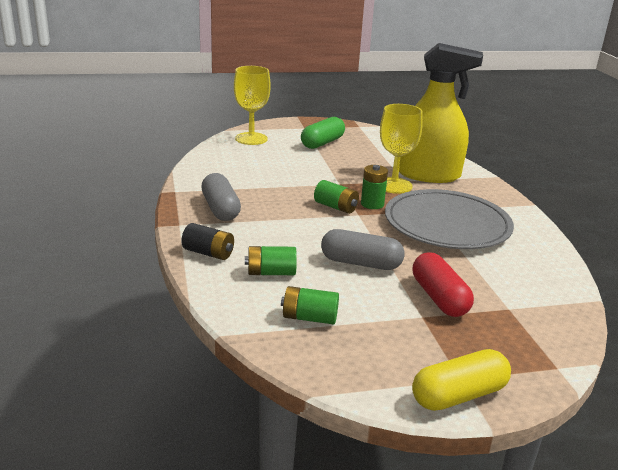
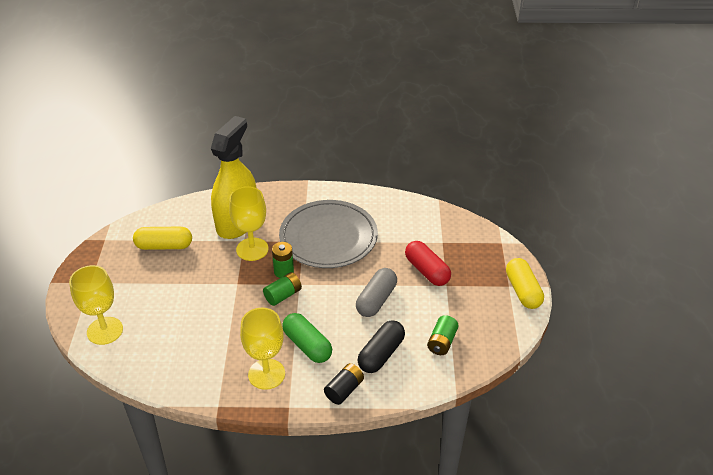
camera: 75 degrees left, 15 degrees up
grey capsule [201,173,241,221] -> yellow goblet [240,308,285,390]
green battery [245,246,297,275] -> black capsule [357,320,405,373]
green capsule [301,117,345,149] -> green capsule moved to [282,313,332,363]
red capsule [413,252,474,317] -> red capsule turned 60 degrees clockwise [405,241,451,286]
none -> yellow capsule [133,227,192,250]

